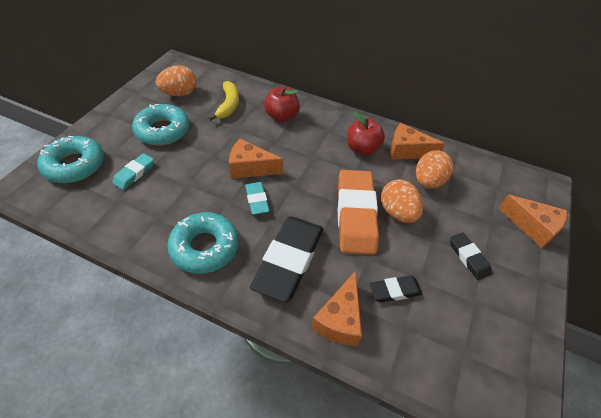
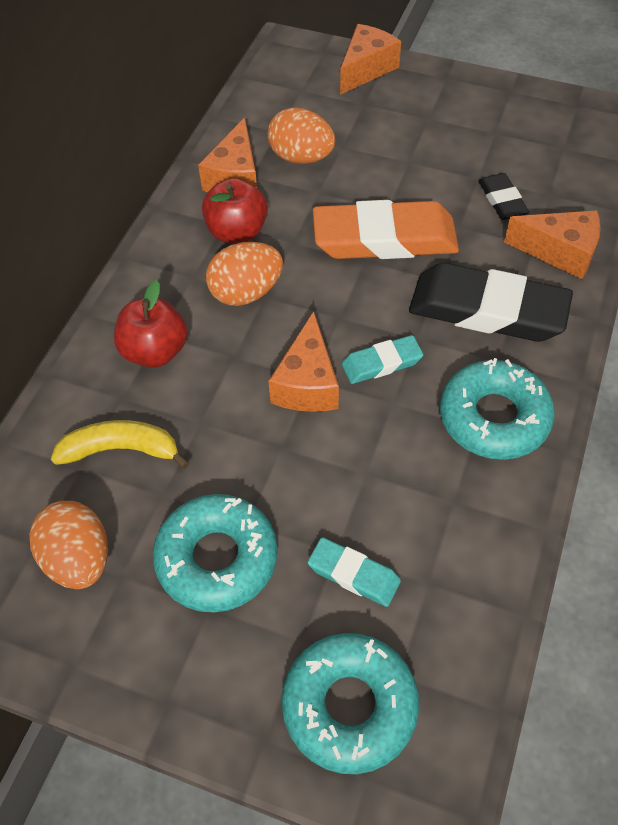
camera: 90 degrees left, 5 degrees up
orange egg [381,179,423,223] -> orange egg moved to [206,242,283,306]
black eraser [450,232,492,280] -> none

